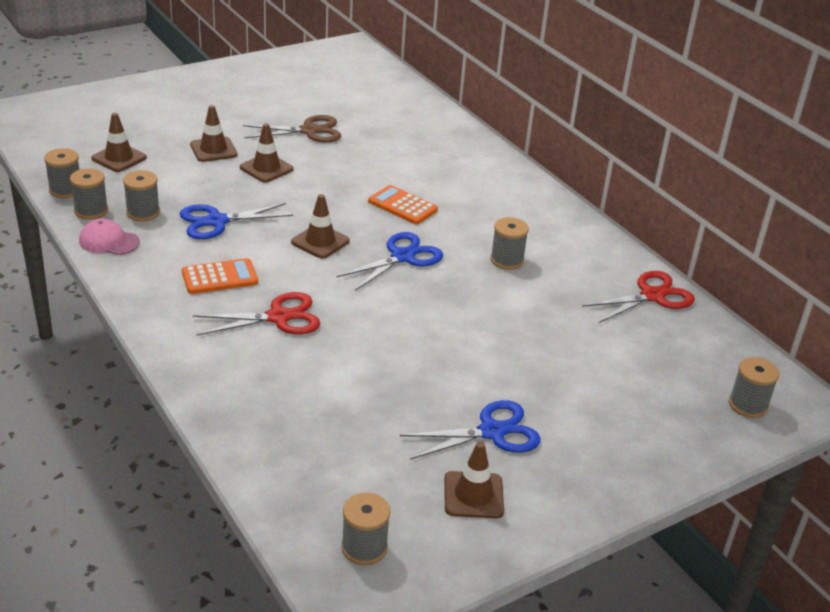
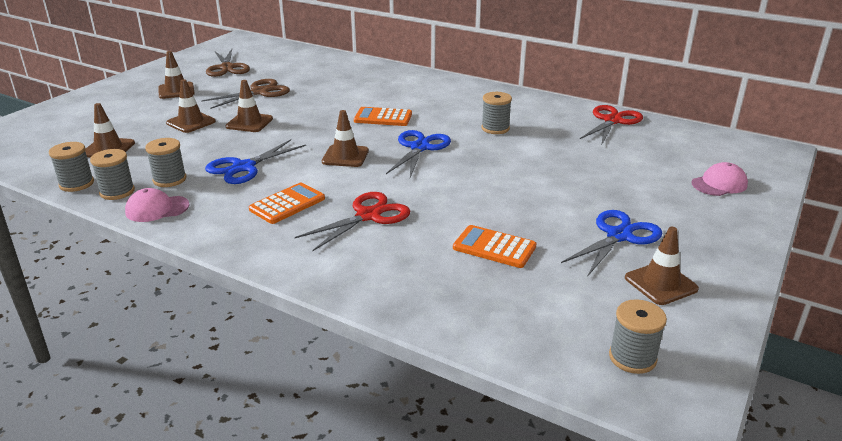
camera: 25 degrees left, 5 degrees down
grey spool [729,357,779,418] -> none
none -> brown traffic cone [158,51,195,99]
none -> brown scissors [206,49,250,77]
none -> orange calculator [453,225,537,268]
none -> pink cap [691,162,748,196]

